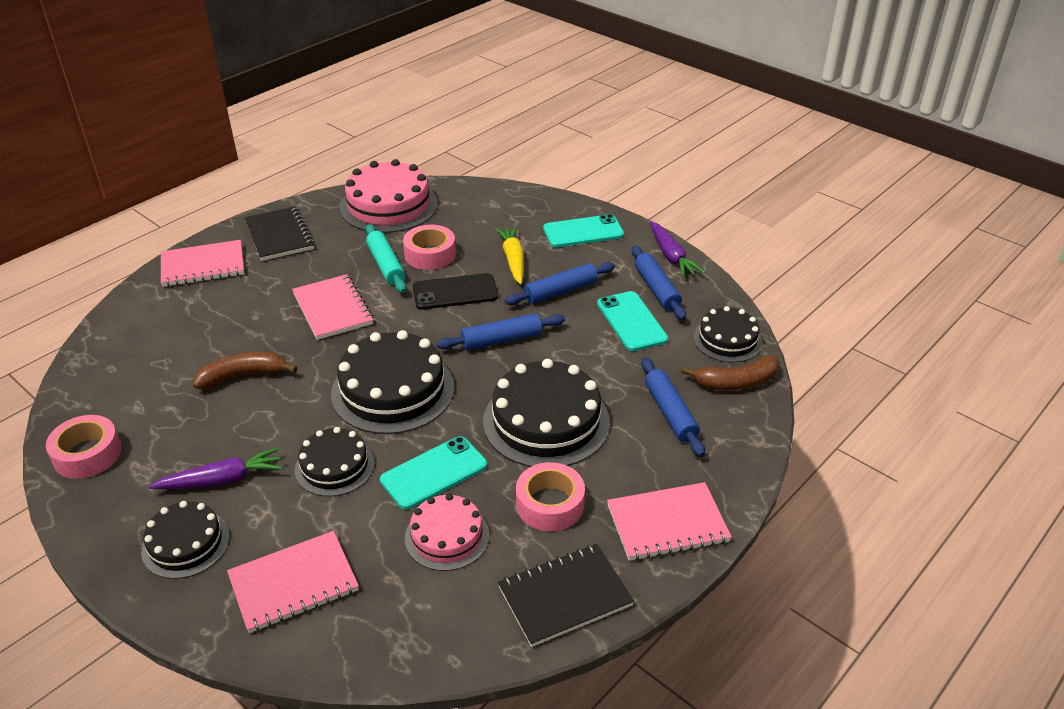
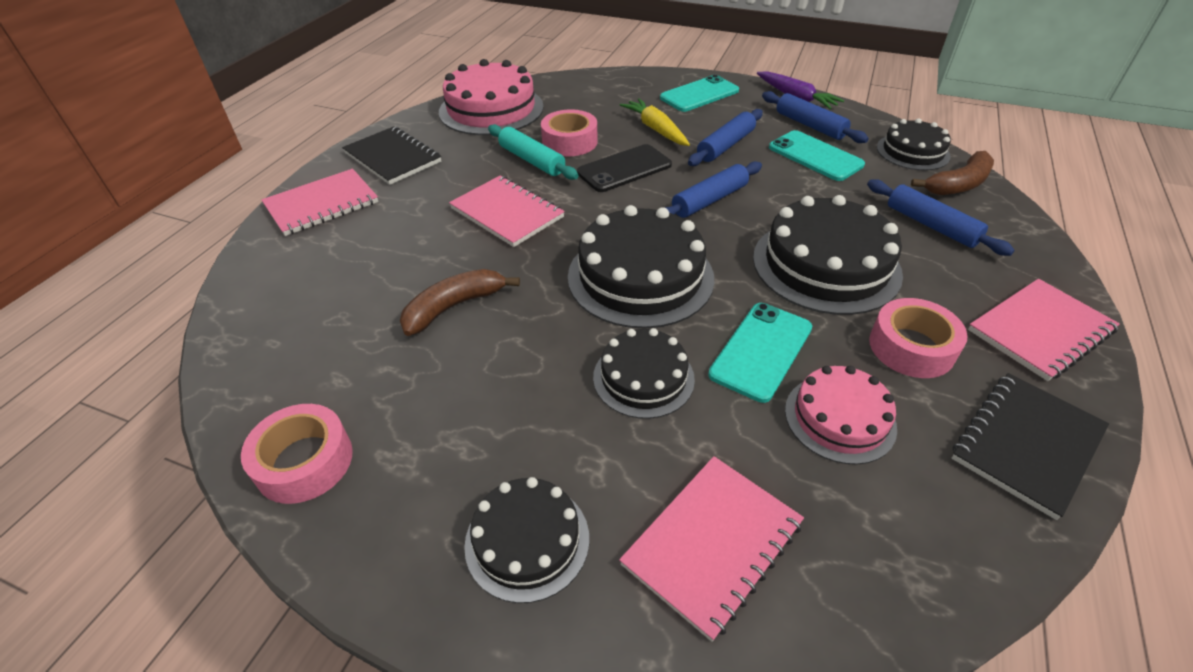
camera: 20 degrees left, 5 degrees up
purple carrot [149,448,283,489] -> none

